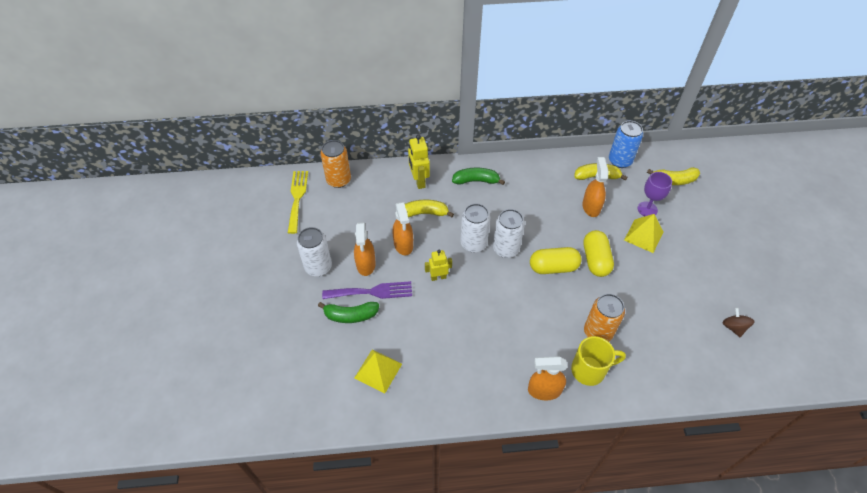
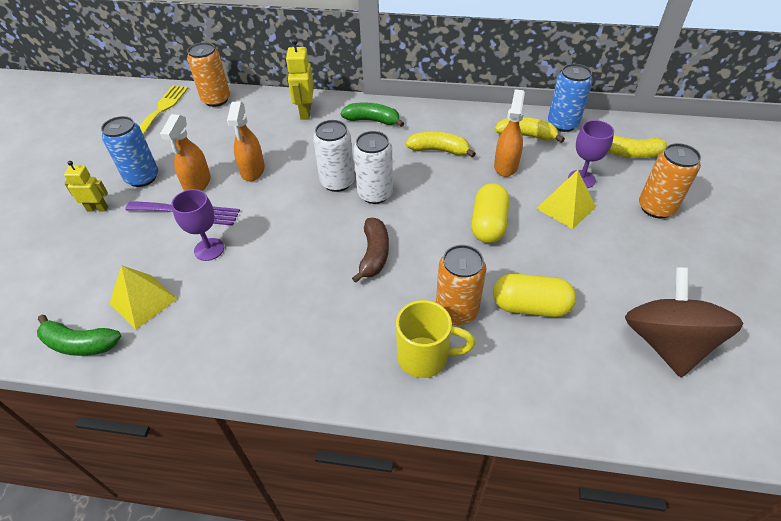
camera: 15 degrees right, 5 degrees down
white can [297,227,332,276] -> blue can [101,116,158,187]
green banana [318,302,379,323] -> green banana moved to [37,315,121,356]
yellow banana [405,200,454,218] -> yellow banana moved to [406,132,476,157]
yellow robot [425,250,452,281] -> yellow robot moved to [64,161,108,212]
orange spray bottle [528,356,567,400] -> none
yellow capsule [530,247,582,274] -> yellow capsule moved to [493,274,576,317]
brown spinning top [722,307,754,337] -> brown spinning top [625,267,743,377], size x2.25
none -> purple goblet [171,189,224,261]
none -> brown banana [352,218,389,283]
none -> orange can [639,143,701,218]

